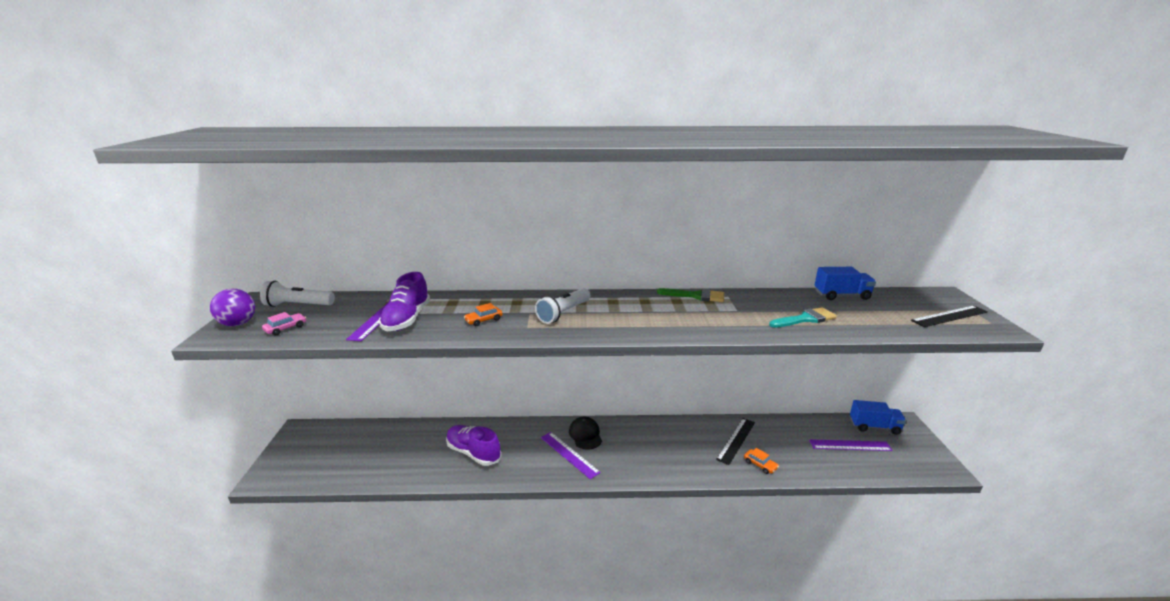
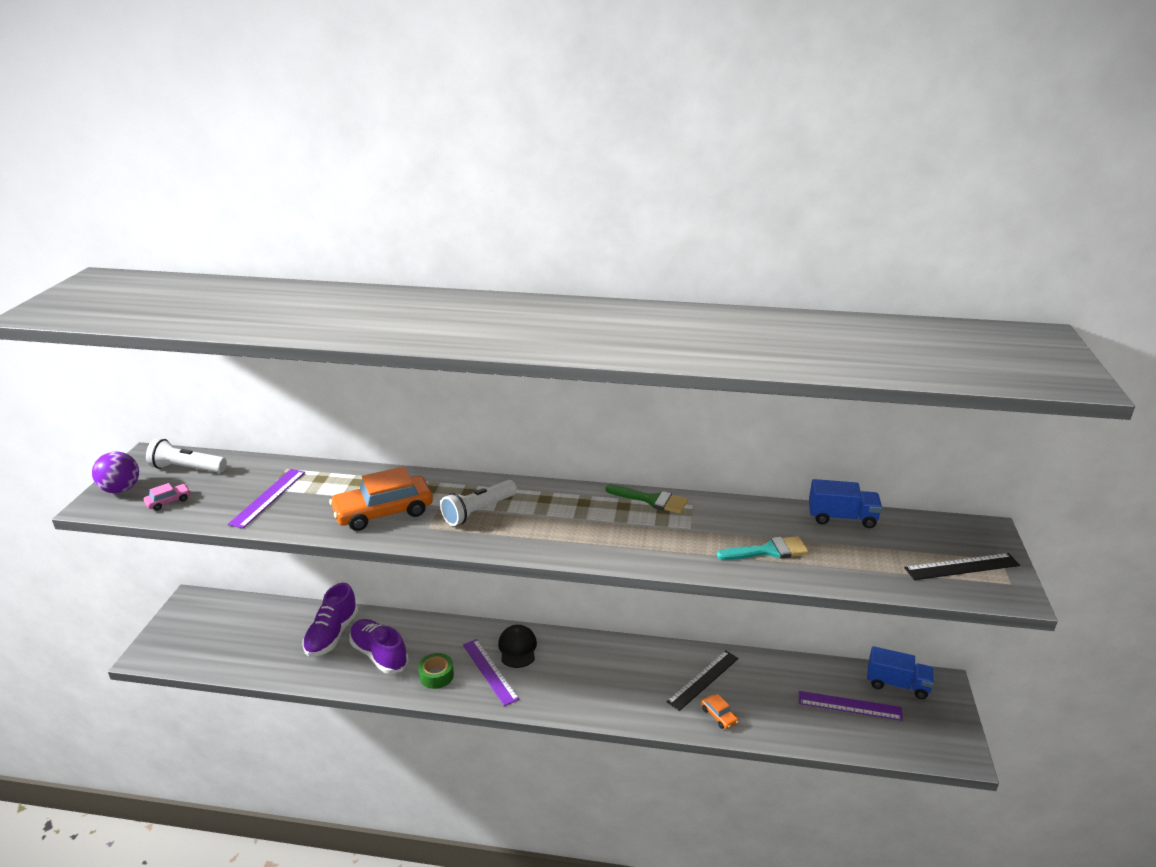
camera: 10 degrees right, 5 degrees up
purple shoe [379,272,430,331] -> purple shoe moved to [302,583,358,657]
orange car [464,303,503,326] -> orange car [329,467,433,531], size x2.25
none -> green tape [418,653,454,689]

